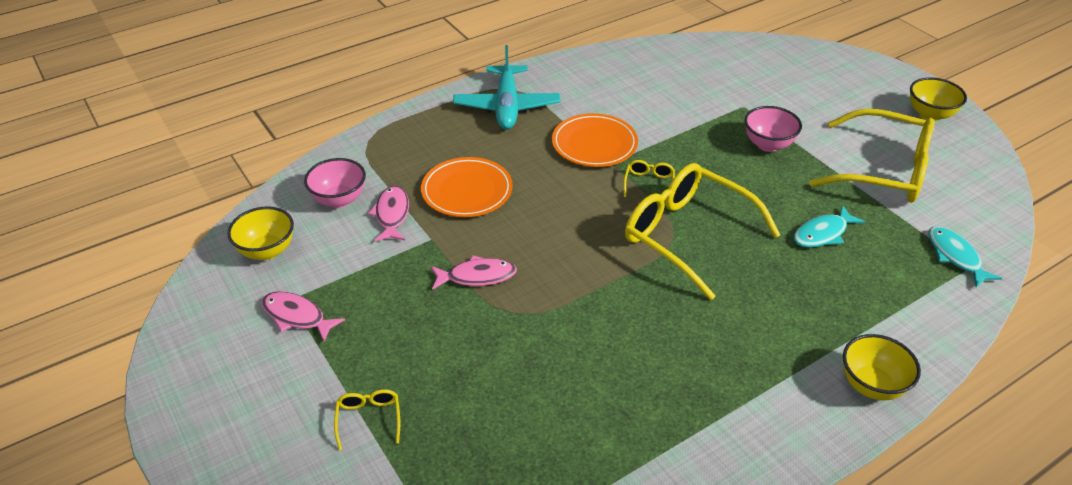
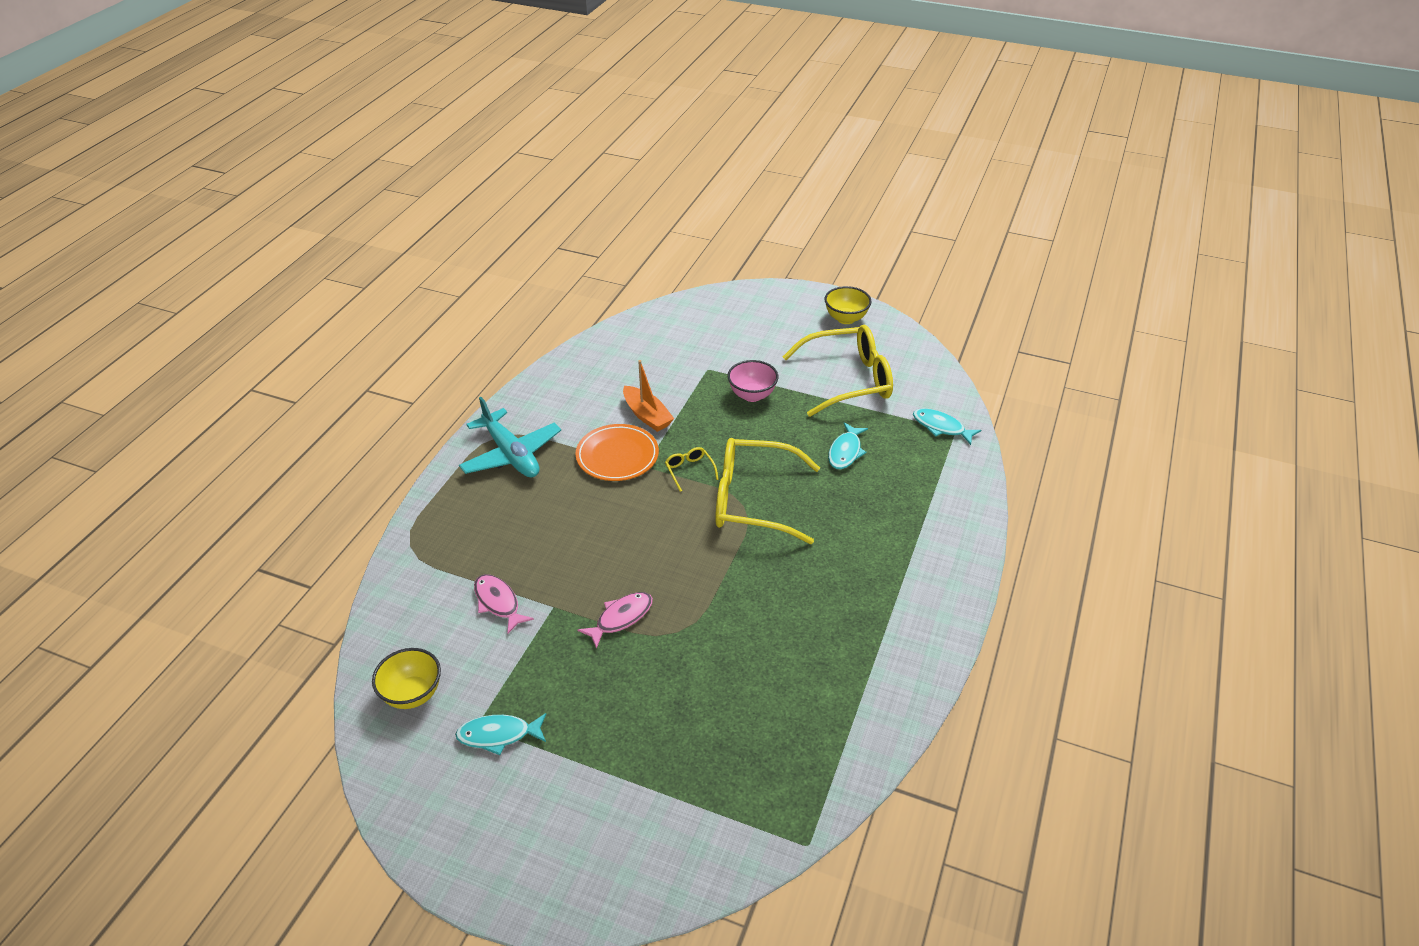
camera: 35 degrees left, 0 degrees up
pink fish [262,292,345,342] -> turquoise fish [455,713,546,755]
pink bowl [304,158,366,208] -> none
yellow glasses [334,389,400,451] -> none
orange plate [421,157,513,217] -> none
yellow bowl [843,334,921,400] -> none
none -> orange boat [623,360,674,432]

